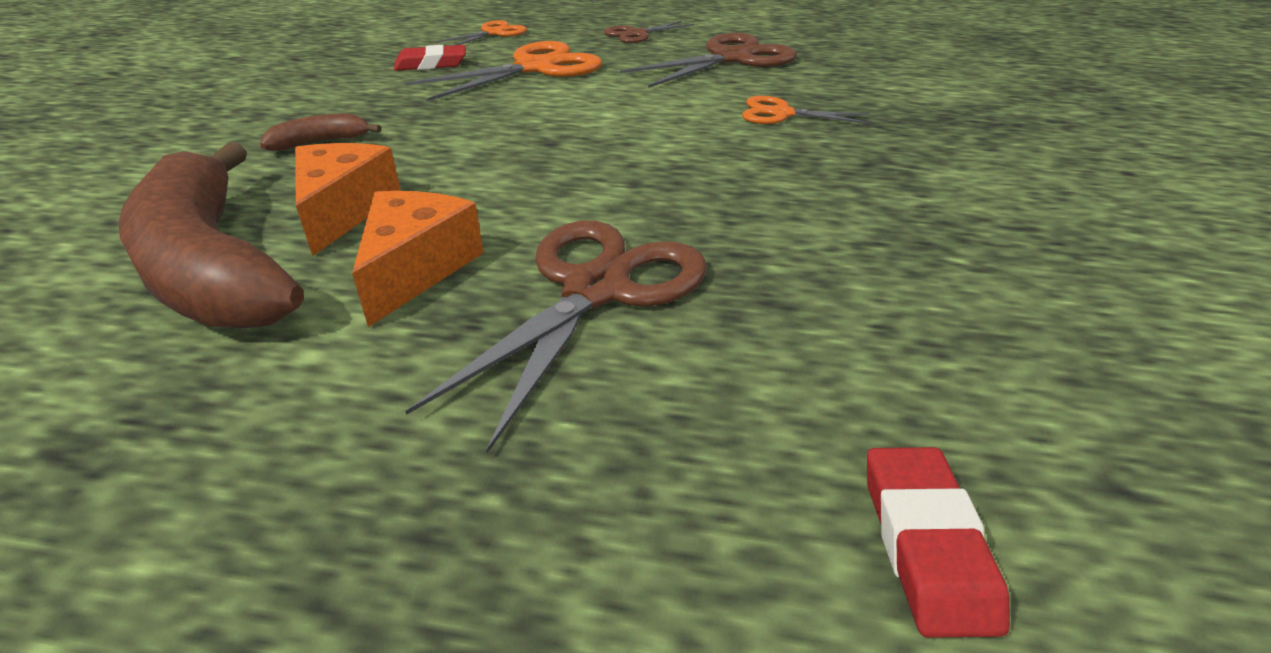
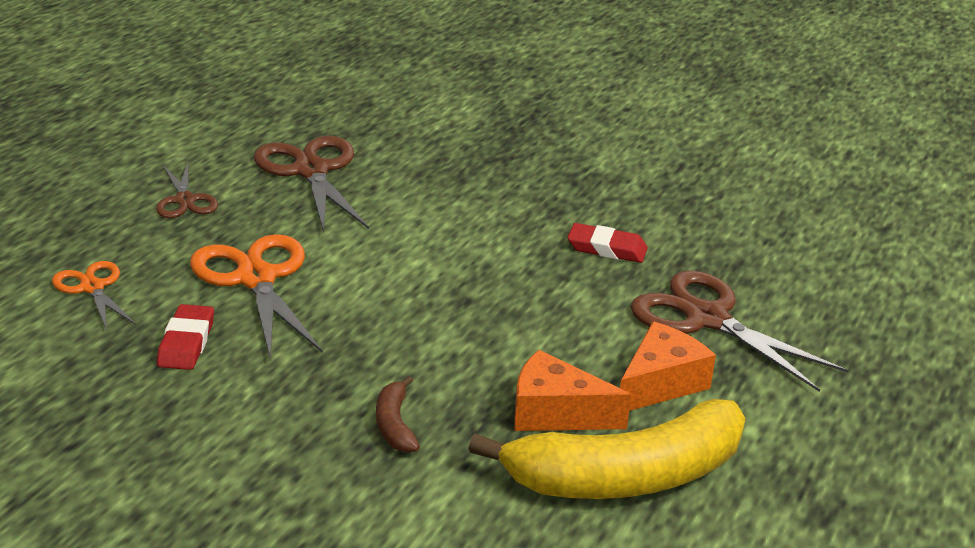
camera: 75 degrees left, 5 degrees down
brown banana [118,142,304,328] -> yellow banana [468,399,745,499]
orange cheese [352,191,483,327] -> orange cheese turned 105 degrees clockwise [620,322,716,411]
orange scissors [742,96,870,124] -> none
red eraser [867,447,1010,638] -> red eraser moved to [568,223,648,263]

